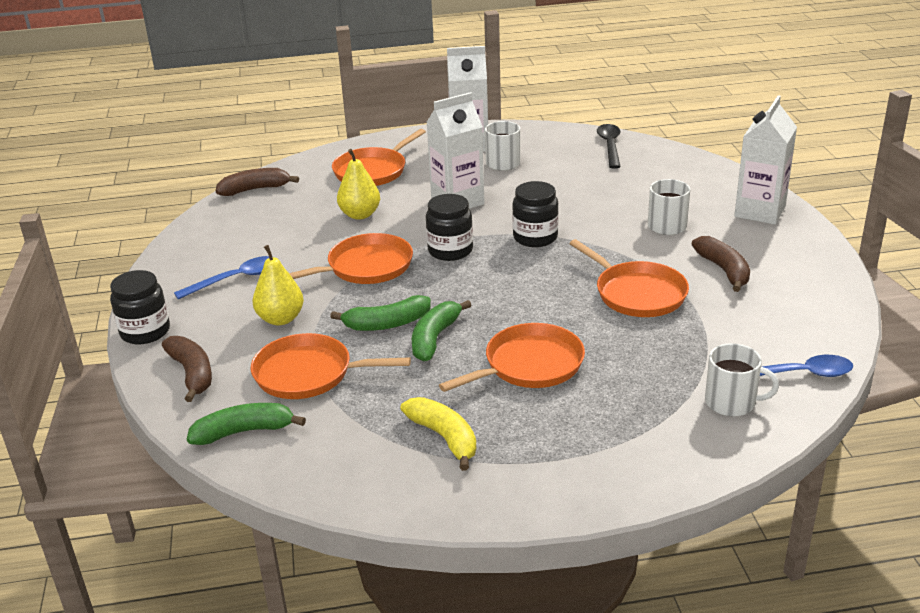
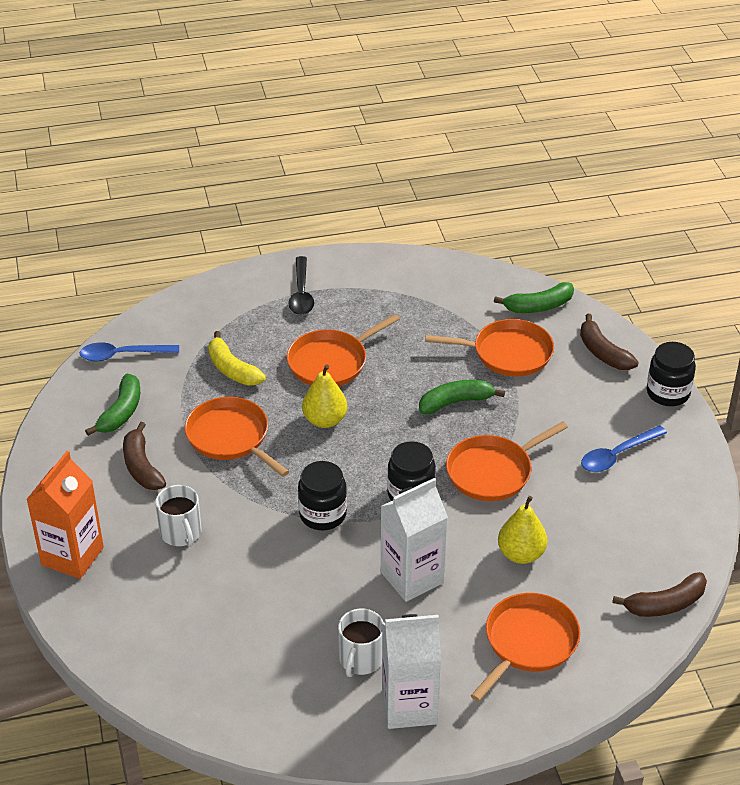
camera: 175 degrees right, 10 degrees up
yellow pear [253,245,304,325] -> yellow pear moved to [302,364,347,428]
yellow banana [401,397,476,471] -> yellow banana moved to [208,331,266,386]
green banana [412,300,472,361] -> green banana moved to [85,374,140,436]
black spoon [597,124,621,169] -> black spoon moved to [288,256,314,315]
white mug [705,343,779,417] -> none
white carton [734,95,797,225] -> orange carton [26,451,104,579]

